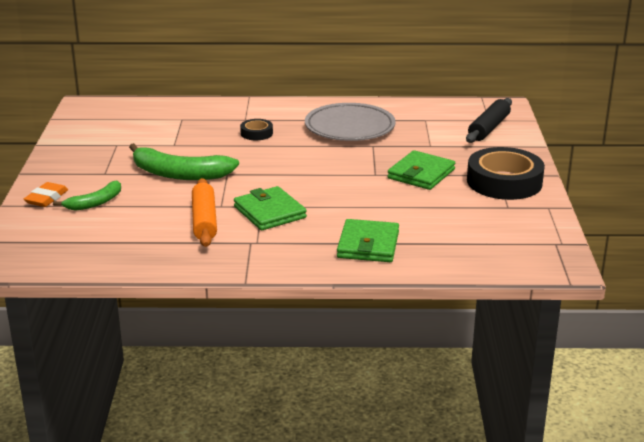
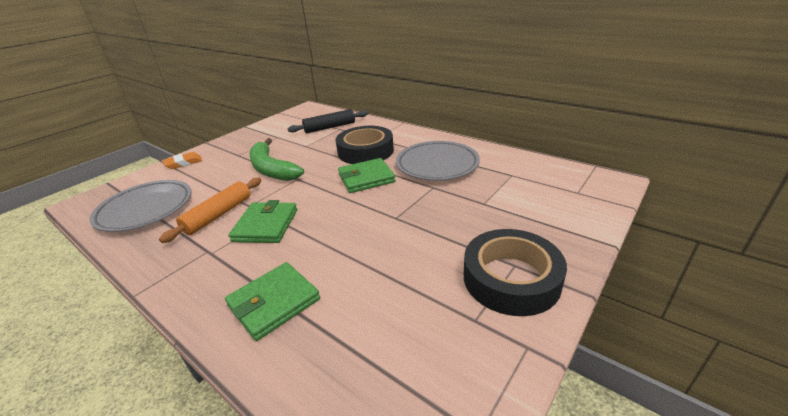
camera: 40 degrees right, 5 degrees up
green banana [53,181,121,211] -> none
black tape [240,119,273,140] -> black tape [336,126,394,164], size x2.11
green wallet [387,150,455,190] -> green wallet moved to [338,158,395,193]
black rolling pin [466,98,512,143] -> black rolling pin moved to [288,109,368,133]
none -> grey plate [89,180,192,232]

